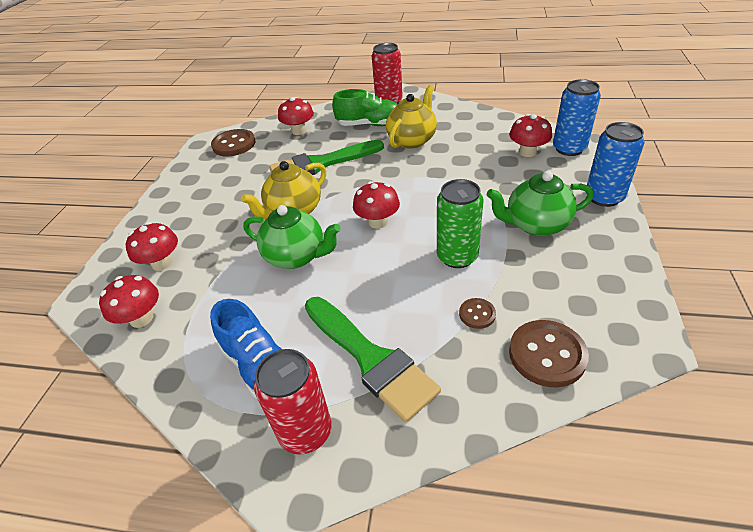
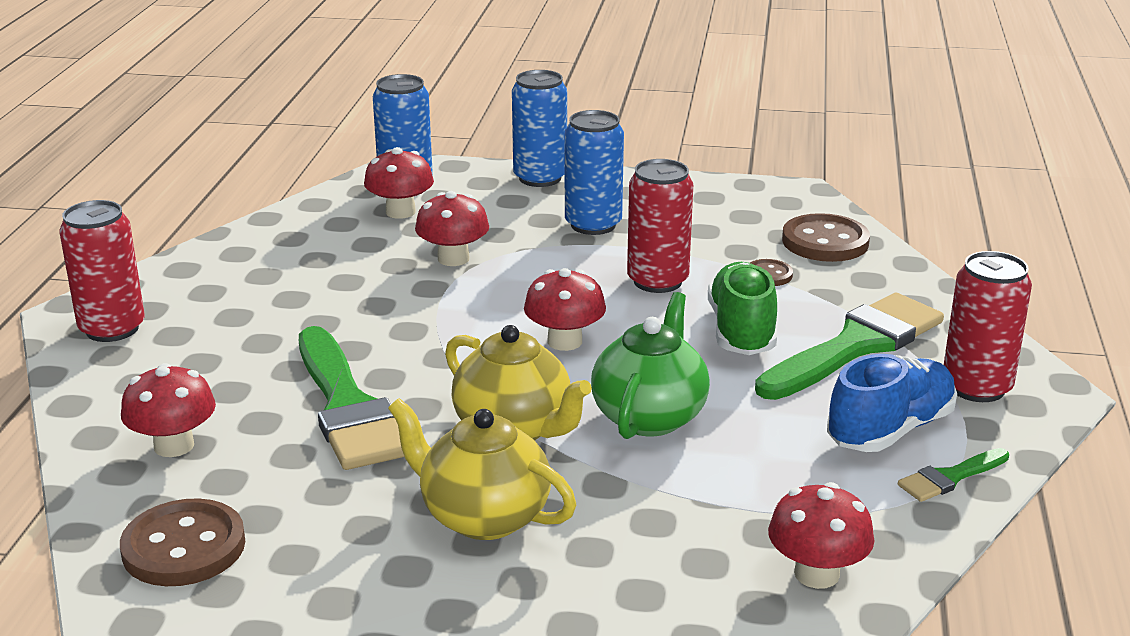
camera: 95 degrees left, 15 degrees down
red mushroom [126,222,178,271] -> red mushroom moved to [415,191,489,266]
green shoe [332,89,398,126] -> green shoe moved to [708,262,777,355]
yellow teapot [386,85,437,149] -> yellow teapot moved to [388,398,576,540]
green can [437,179,484,268] -> red can [627,159,693,293]
green teapot [487,171,594,236] -> blue can [565,110,624,235]
none -> green brush [898,448,1009,502]

